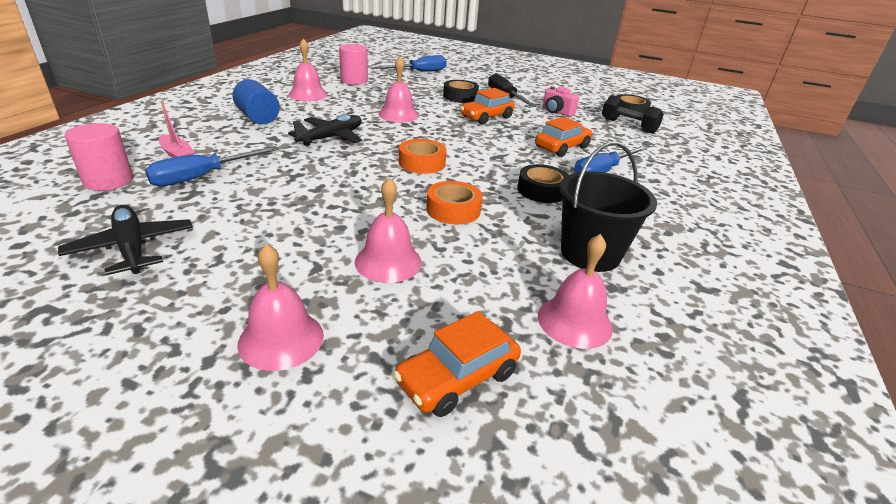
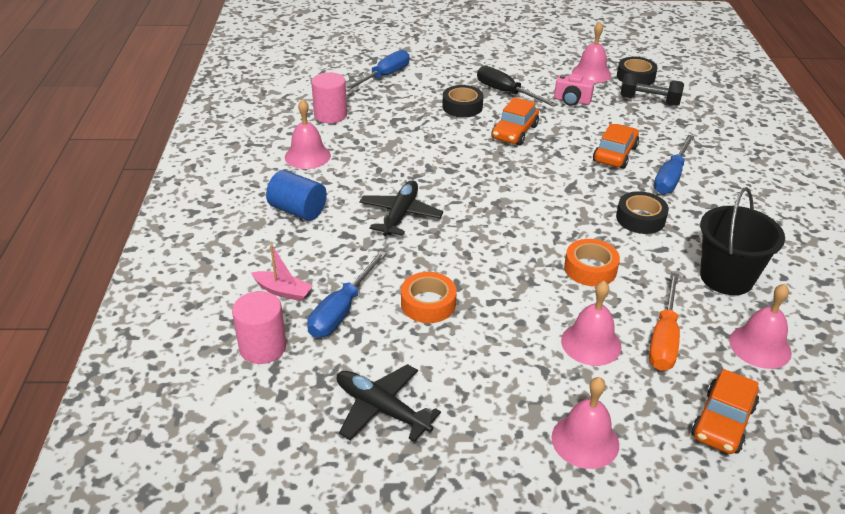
camera: 20 degrees left, 5 degrees up
pink bell [379,57,419,122] -> pink bell moved to [572,22,611,83]
orange tape [399,139,447,174] -> orange tape moved to [401,272,457,323]
none -> orange screwdriver [649,273,680,371]

